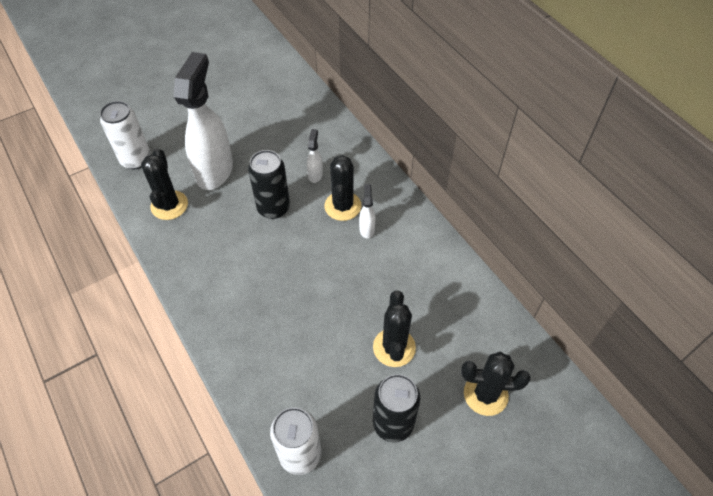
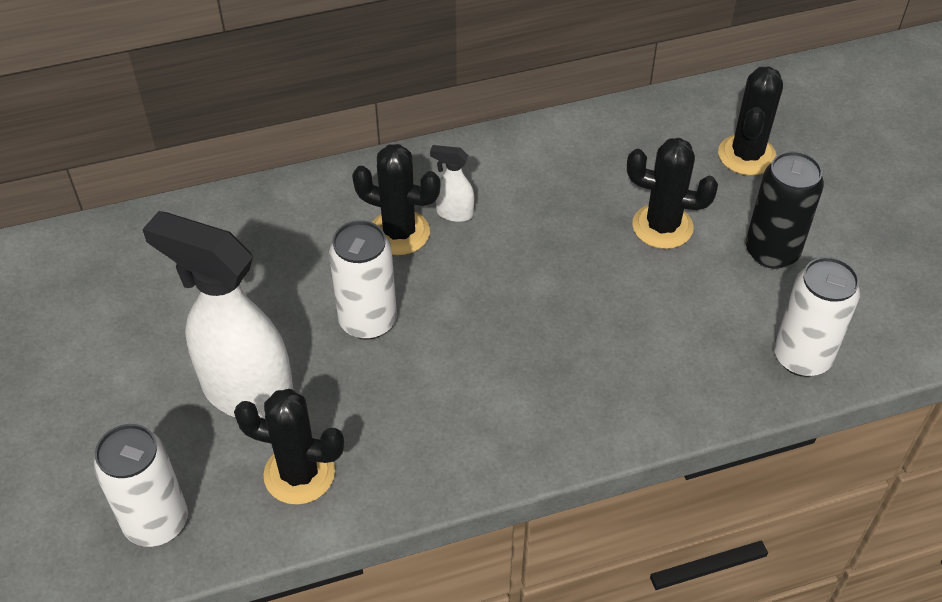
camera: 75 degrees left, 5 degrees down
black can [248,150,290,219] -> white can [329,220,397,340]
white spray bottle [307,129,323,183] -> none

